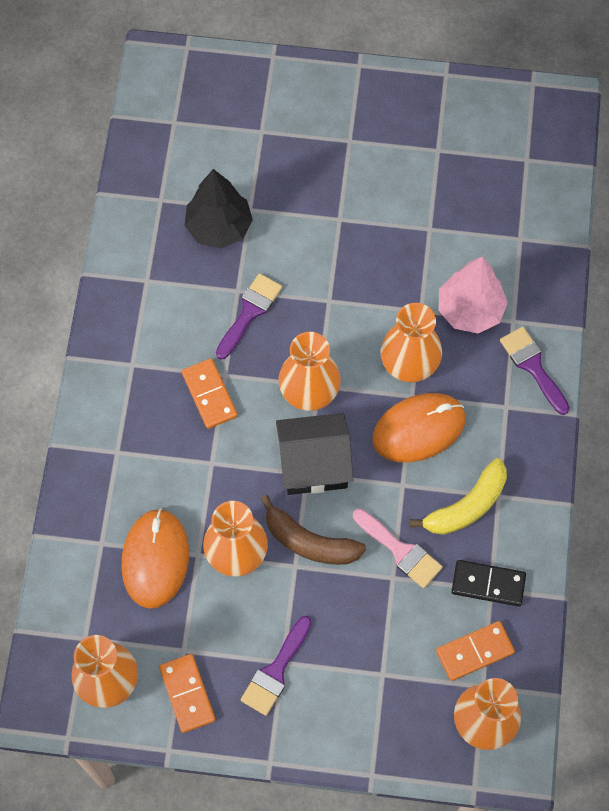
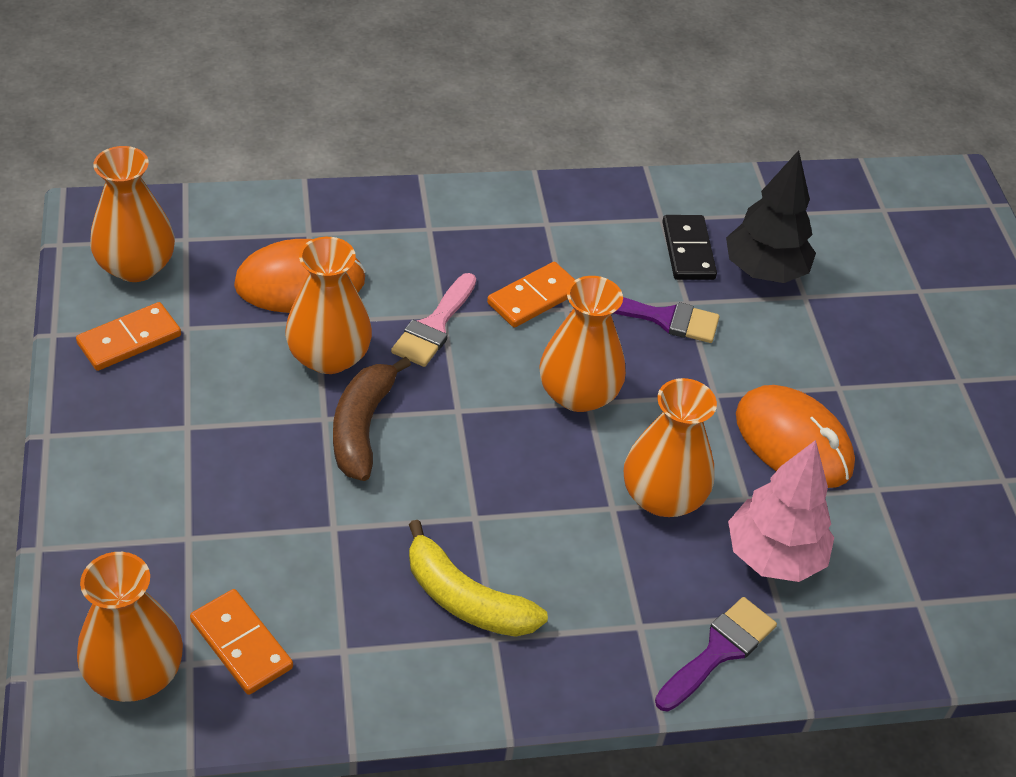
camera: 70 degrees right, 20 degrees down
purple brush [241,616,312,716] -> none
black house [276,413,354,495] -> none
pink brush [353,509,443,588] -> pink brush moved to [391,273,476,367]
orange mouse [372,393,466,463] -> orange mouse moved to [736,385,855,488]
black domino [451,560,526,607] -> black domino moved to [662,215,717,280]

